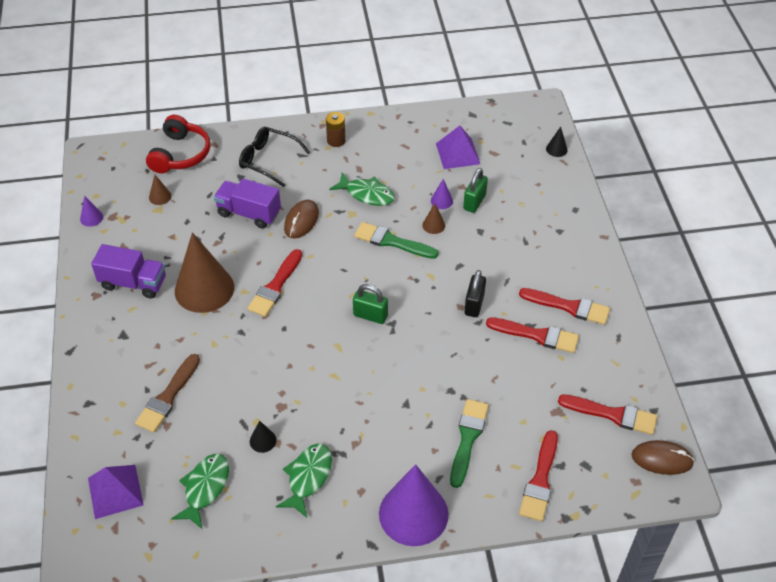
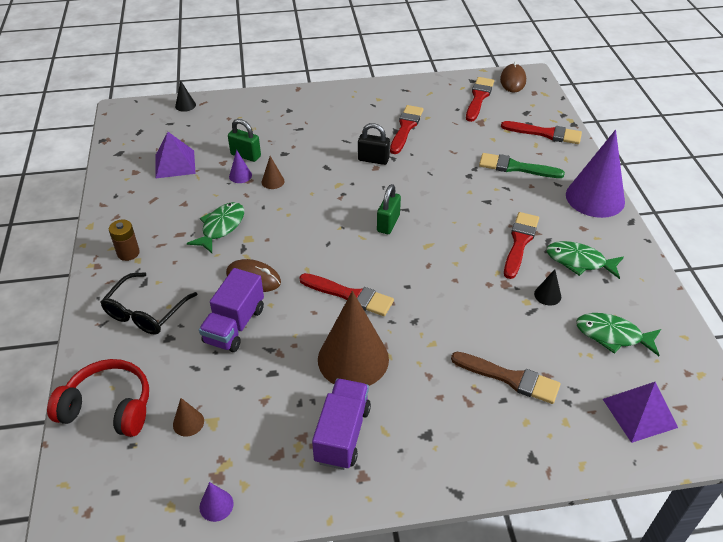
camera: 90 degrees left, 5 degrees down
green brush [354,222,439,259] -> none
red brush [519,288,610,325] -> red brush moved to [504,212,539,279]

